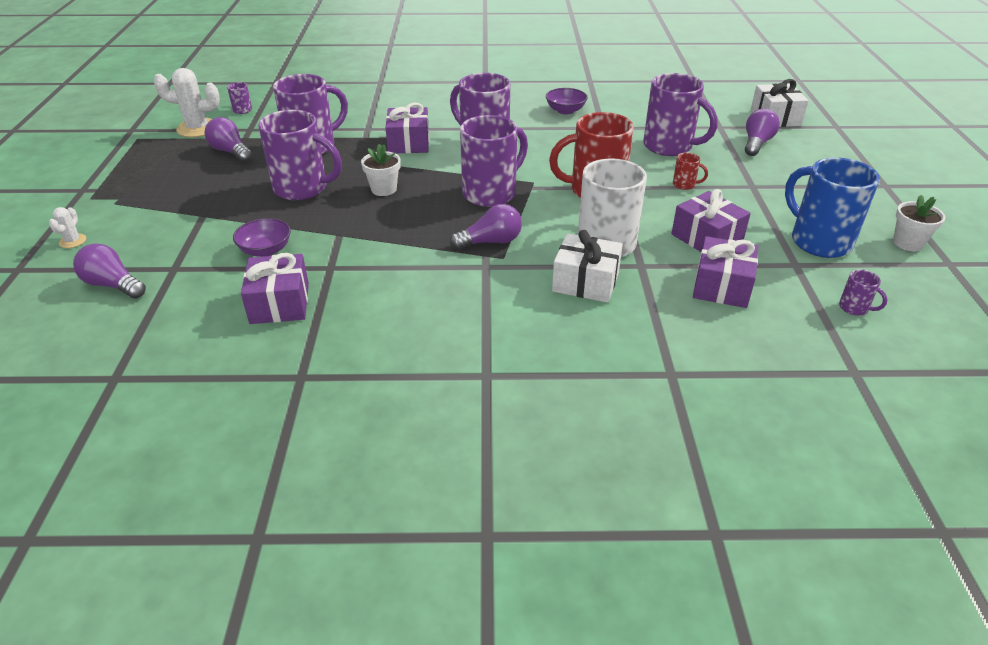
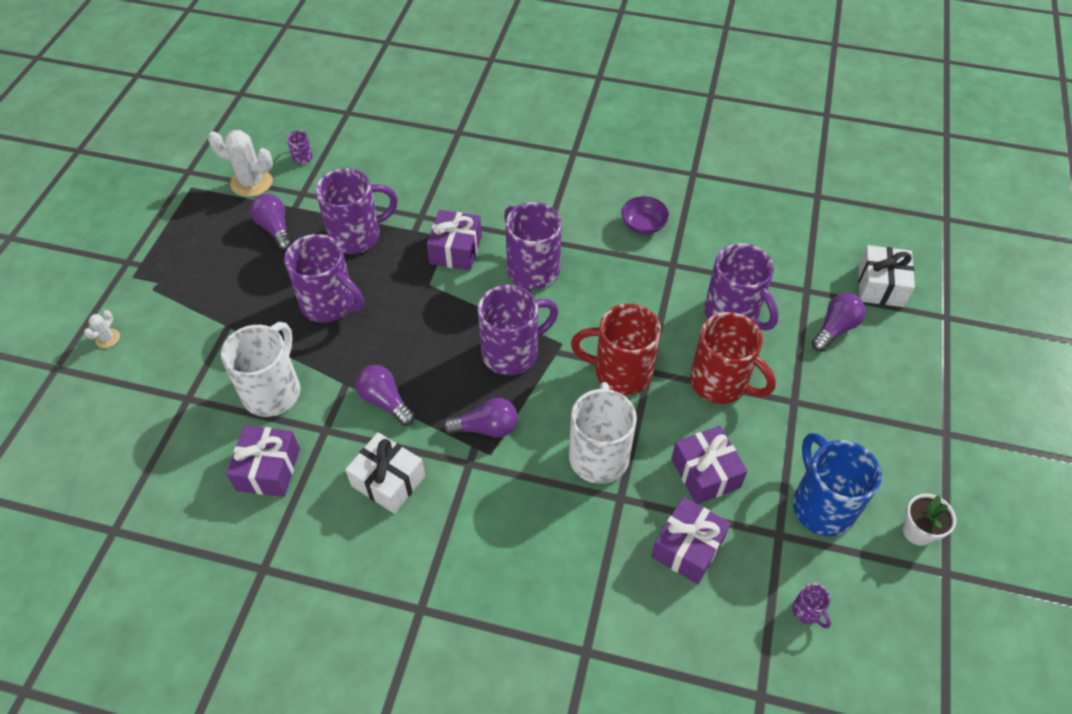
camera: 15 degrees right, 15 degrees up
purple light bulb [73,243,146,299] -> purple light bulb moved to [355,365,415,426]
purple bowl [233,218,291,257] -> white mug [221,322,300,417]
white flower pot [361,144,400,196] -> none
white gift [552,230,623,303] -> white gift moved to [345,432,425,514]
red mug [673,152,708,190] -> red mug [690,312,776,404], size x2.37

